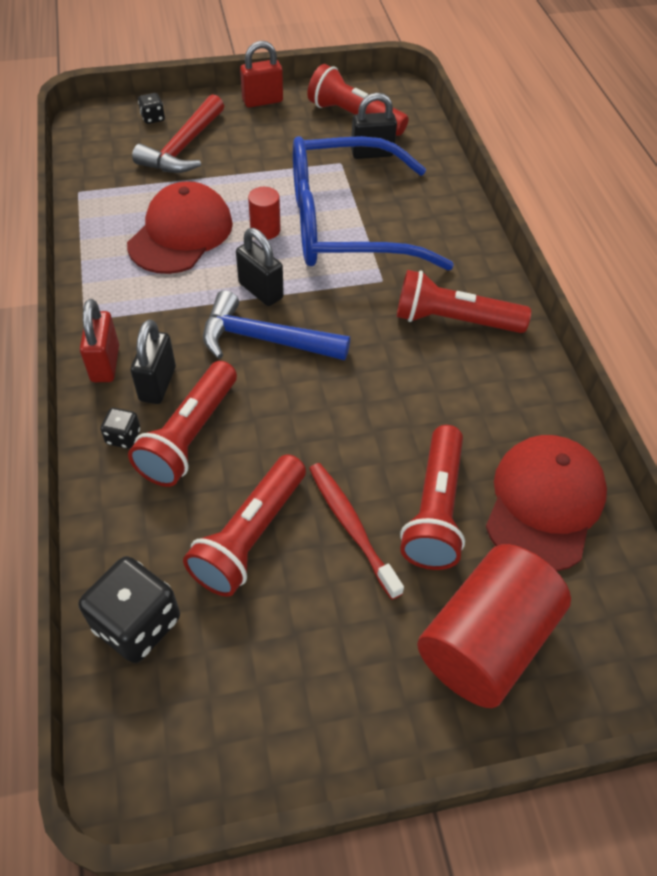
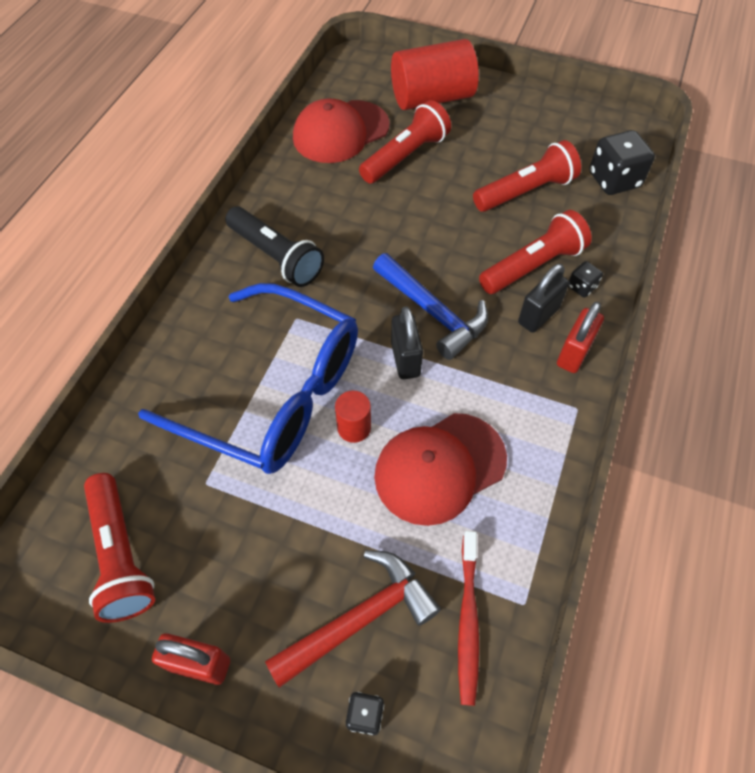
camera: 145 degrees left, 5 degrees up
red toothbrush [309,463,404,600] -> red toothbrush moved to [458,531,479,706]
black padlock [351,93,397,159] -> none
red flashlight [397,270,531,333] -> black flashlight [225,207,324,287]

